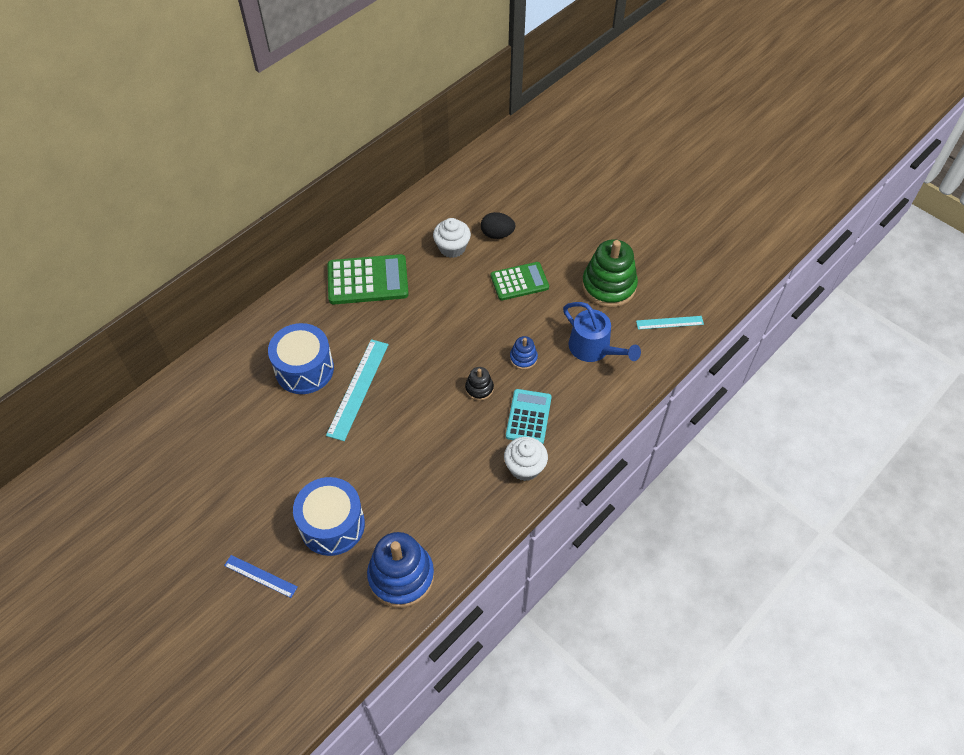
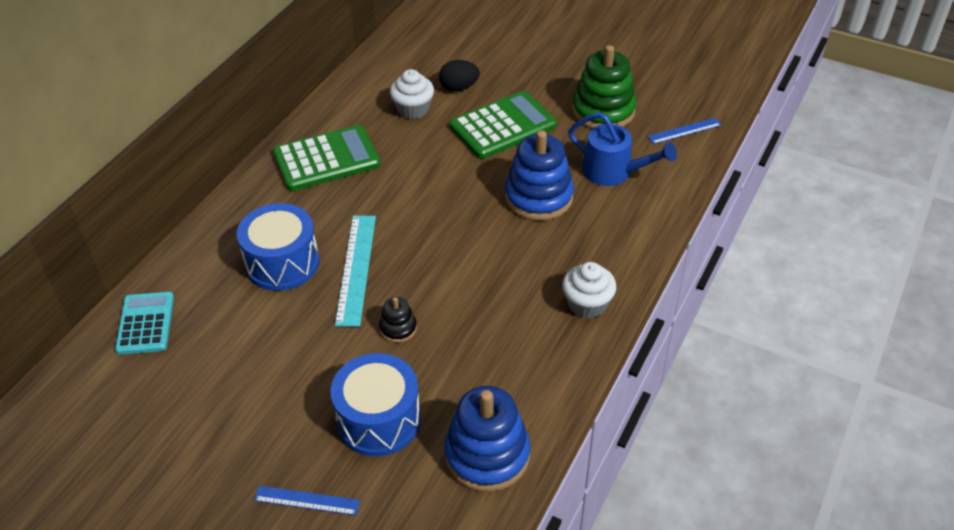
camera: 15 degrees left, 10 degrees down
black stacking toy [465,367,494,401] -> black stacking toy moved to [379,297,417,343]
green calculator [491,262,549,301] -> green calculator [450,91,557,159], size x1.51
turquoise calculator [506,389,551,444] -> turquoise calculator moved to [115,292,174,355]
blue stacking toy [510,336,538,370] -> blue stacking toy [505,130,574,221], size x2.06
turquoise ruler [636,316,704,330] -> blue ruler [648,118,721,144]

